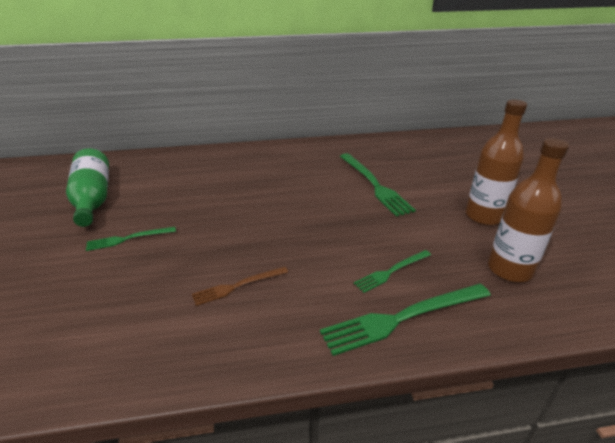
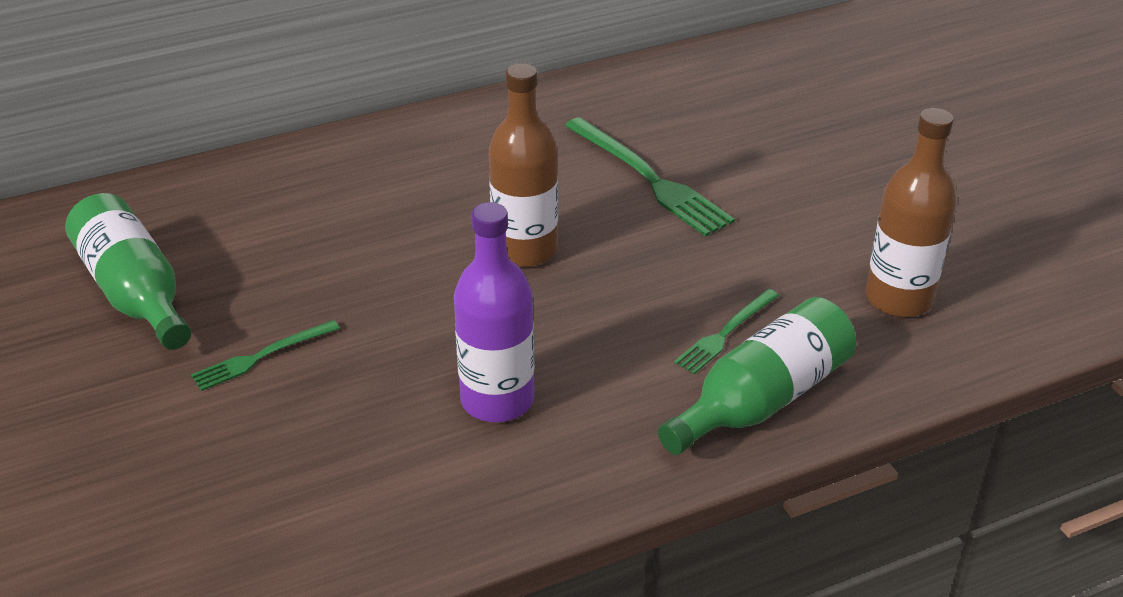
camera: 15 degrees left, 5 degrees up
brown fork [192,267,288,306] -> purple bottle [454,202,534,422]
green fork [320,284,491,356] -> green bottle [658,297,856,455]
brown bottle [466,99,527,225] -> brown bottle moved to [489,63,558,267]

